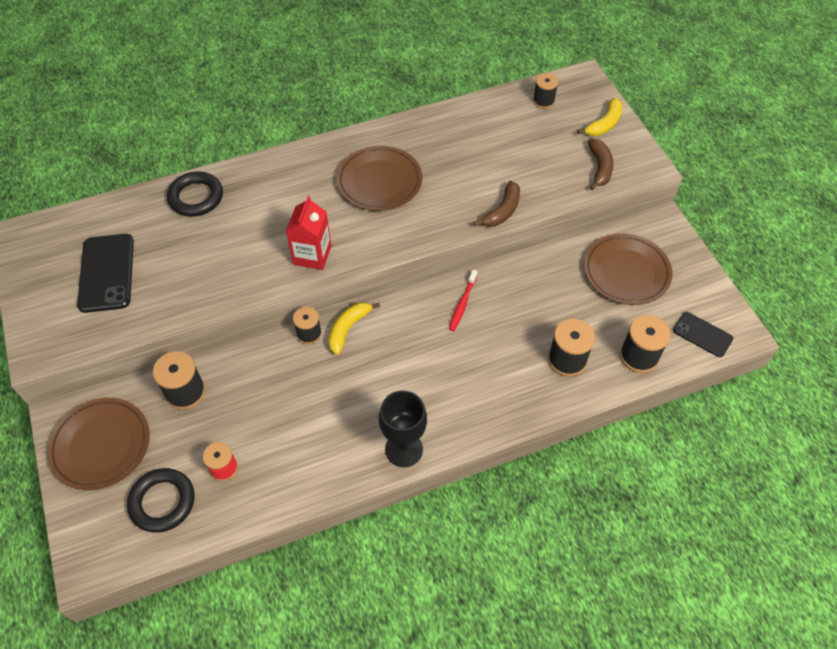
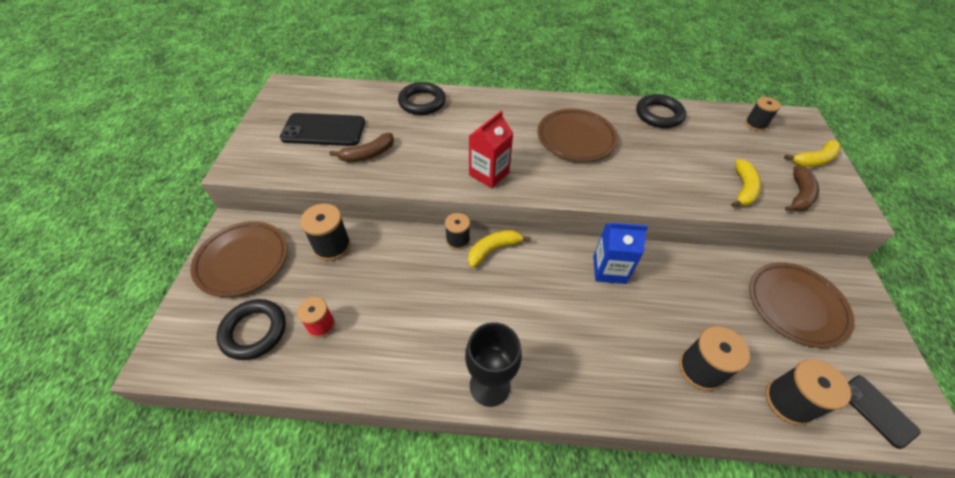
camera: 25 degrees right, 5 degrees down
black phone [77,234,134,313] -> black phone turned 75 degrees clockwise [280,113,365,146]
red toothbrush [449,270,478,331] -> blue carton [593,223,648,284]
brown banana [473,181,520,227] -> brown banana moved to [329,133,394,162]
none -> black ring [636,94,686,128]
none -> yellow banana [731,160,761,208]

